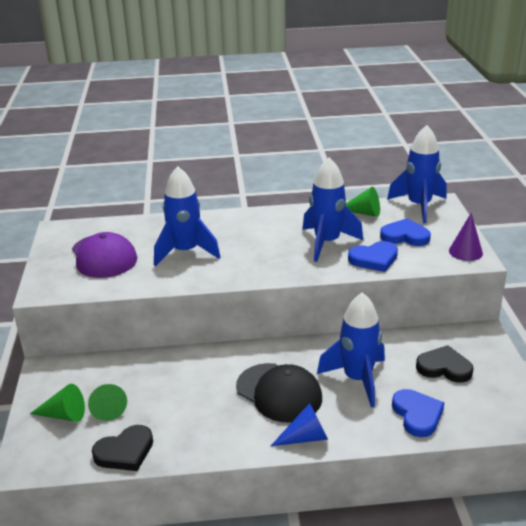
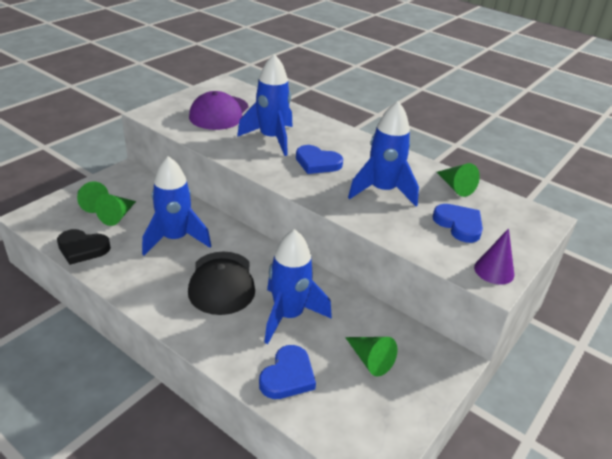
camera: 40 degrees right, 5 degrees up
blue cone [271,403,328,446] -> none
blue heart [348,241,398,272] -> blue heart moved to [296,145,343,174]
blue rocket [387,125,447,223] -> blue rocket moved to [142,156,211,256]
black heart [416,345,474,383] -> green cone [345,337,397,376]

